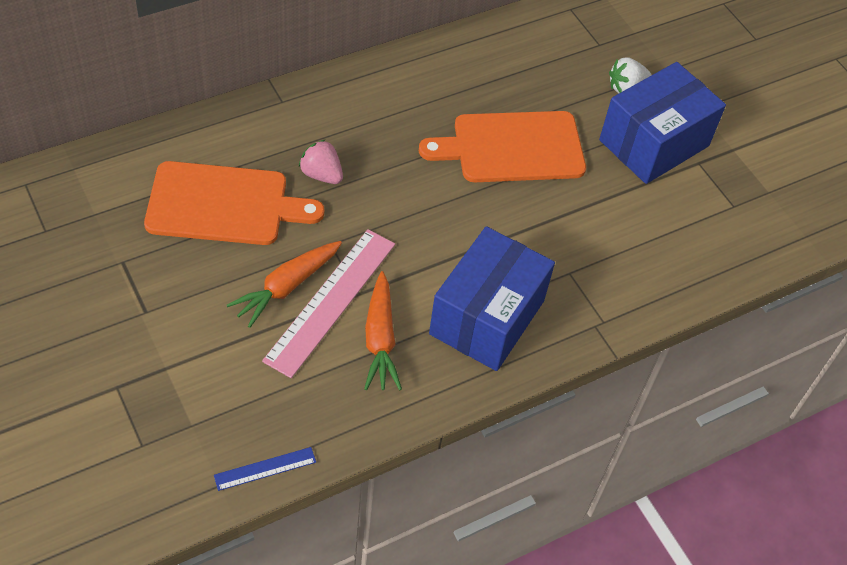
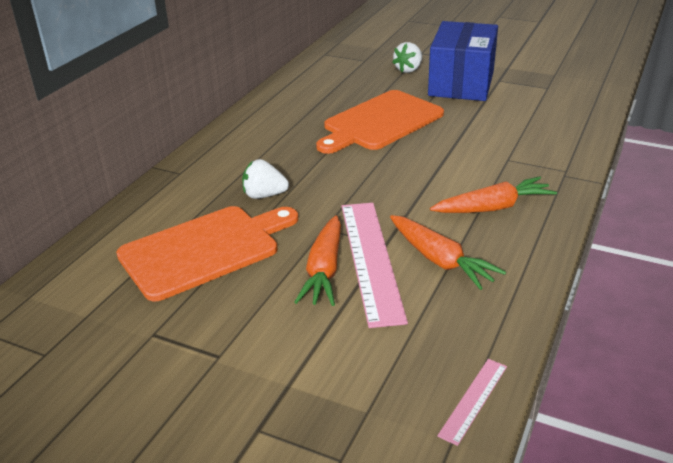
camera: 30 degrees left, 20 degrees down
blue ruler [214,447,316,491] -> pink ruler [437,359,507,446]
pink strawberry [299,140,343,184] -> white strawberry [242,159,289,199]
blue box [429,226,555,371] -> orange carrot [430,176,557,213]

